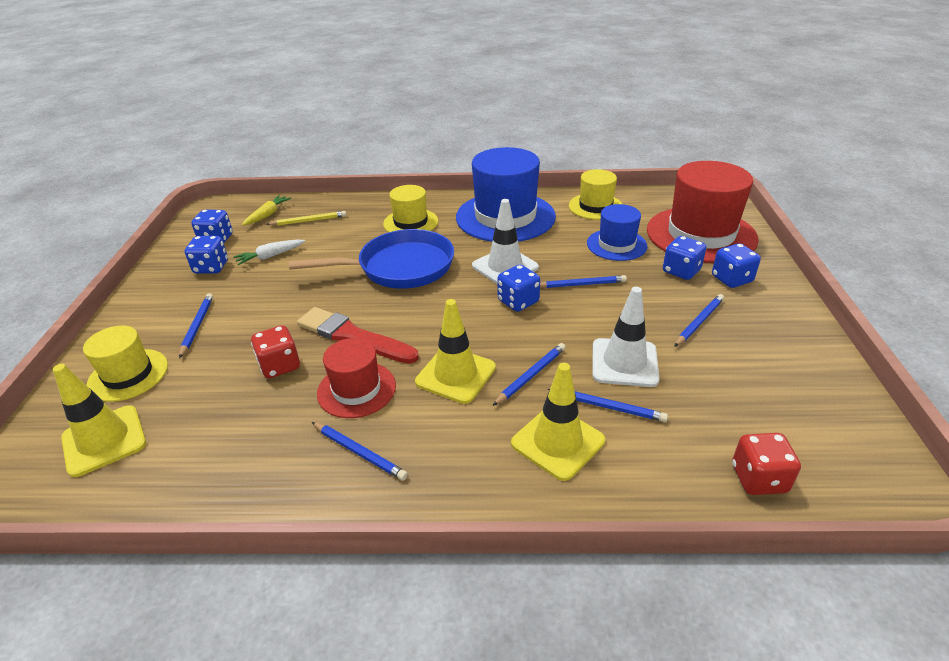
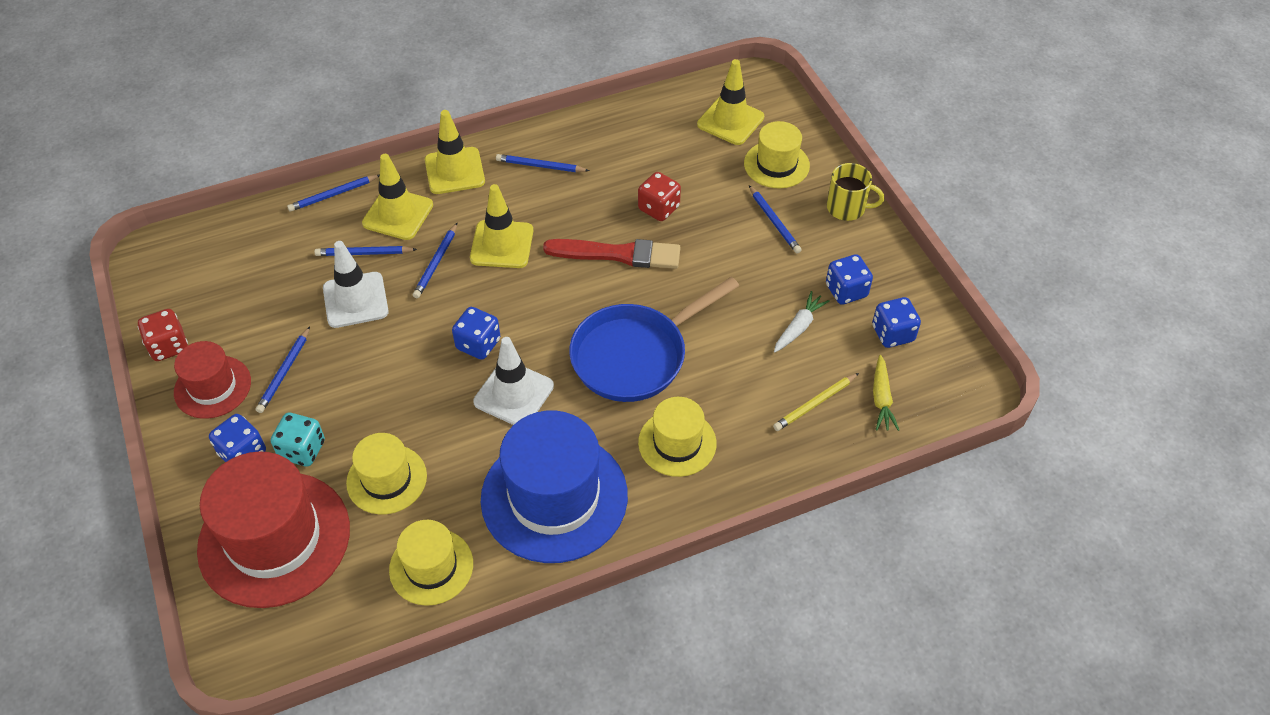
camera: 155 degrees right, 15 degrees up
red hat [317,338,396,418] -> red hat moved to [174,341,251,419]
blue pencil [540,275,627,288] -> blue pencil moved to [287,175,380,212]
blue hat [587,204,647,261] -> yellow hat [346,433,427,515]
blue dice [663,236,707,280] -> turquoise dice [271,413,325,466]
red dice [732,433,801,495] -> red dice moved to [138,309,188,361]
none -> yellow traffic cone [425,110,485,194]
none -> yellow mug [827,163,884,221]

